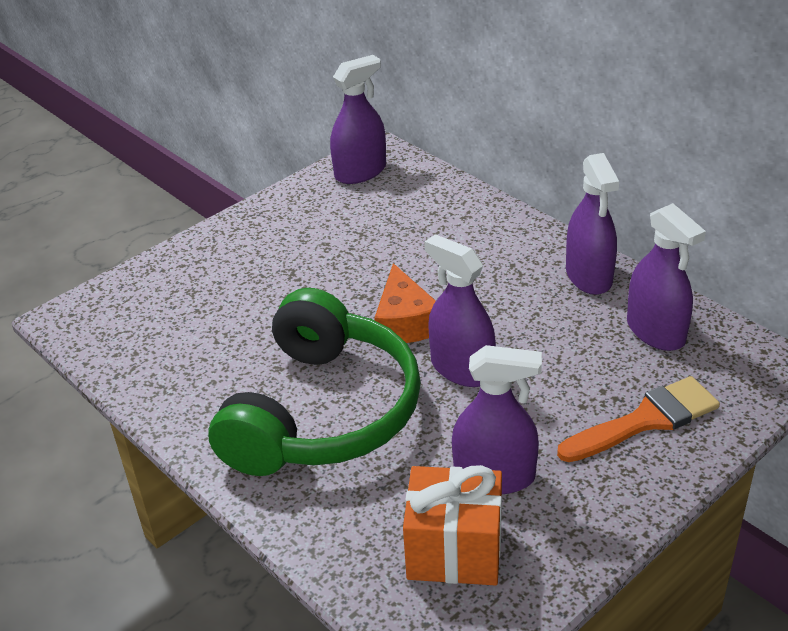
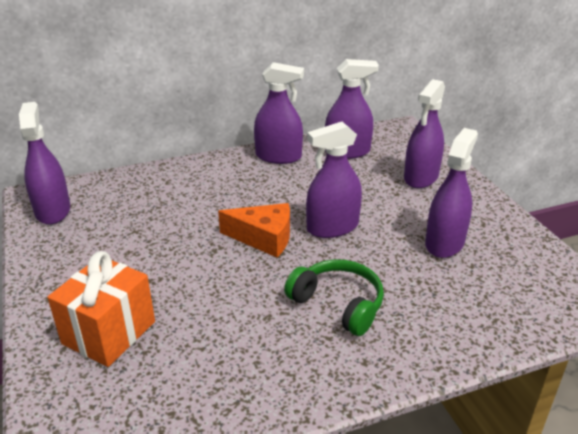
camera: 70 degrees left, 5 degrees down
green headphones [208,288,421,476] -> green headphones [284,259,384,336], size x0.52
orange gift [403,465,502,586] -> orange gift moved to [47,251,155,367]
orange brush [557,376,720,462] -> purple spray bottle [404,79,445,188]

